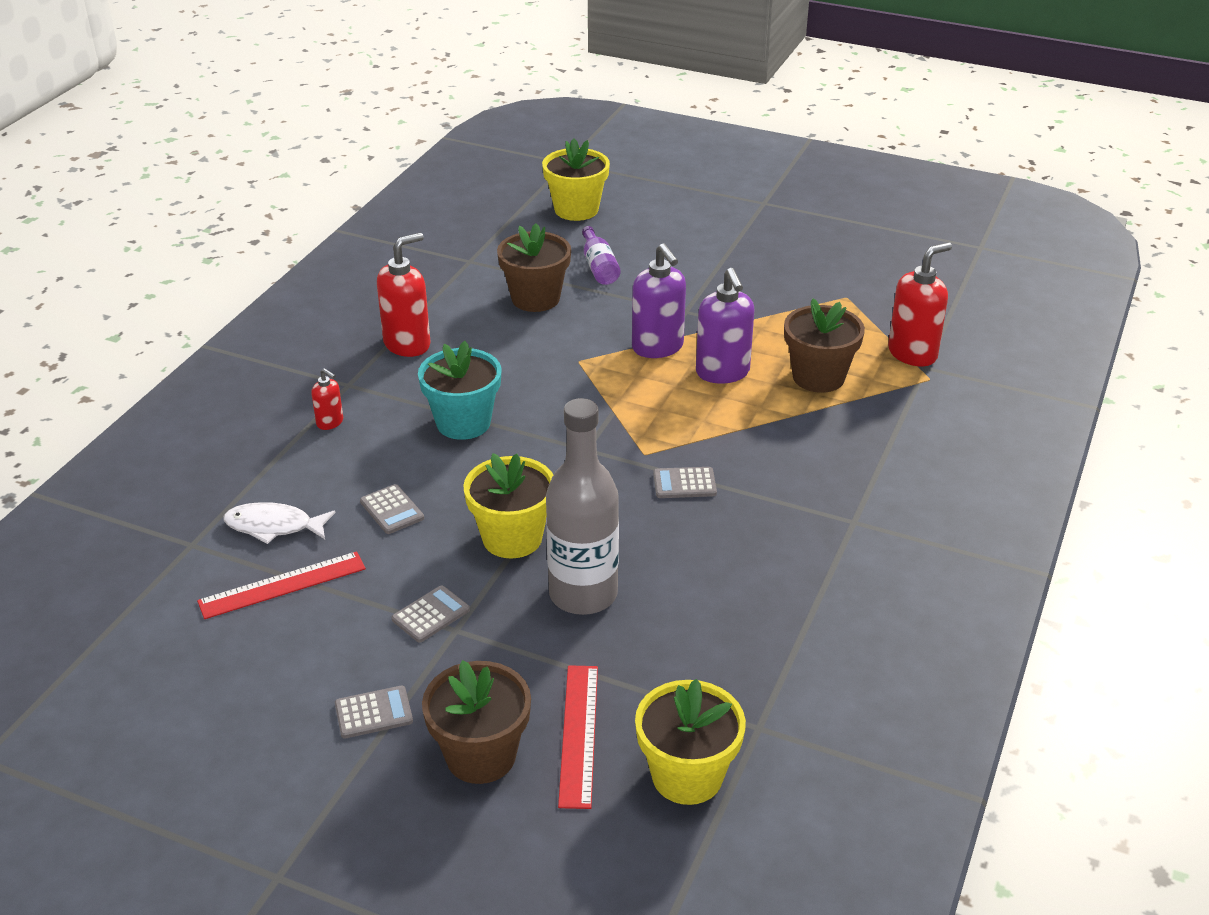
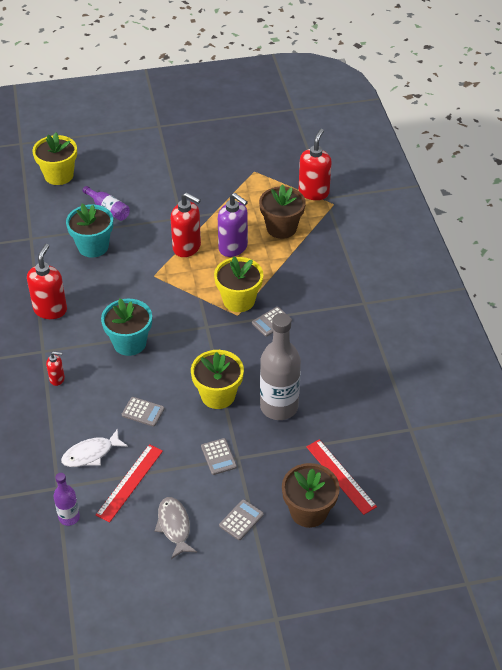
camera: 35 degrees left, 10 degrees up
grey calculator [392,585,470,643] -> grey calculator turned 150 degrees clockwise [201,438,237,475]
brown flower pot [497,223,571,312] -> turquoise flower pot [66,204,113,258]
purple soap dispenser [632,243,686,358] -> red soap dispenser [170,192,201,257]
yellow flower pot [635,679,746,805] -> yellow flower pot moved to [214,257,263,312]
none -> purple bottle [54,473,80,526]
none -> grey fish [155,497,197,559]

